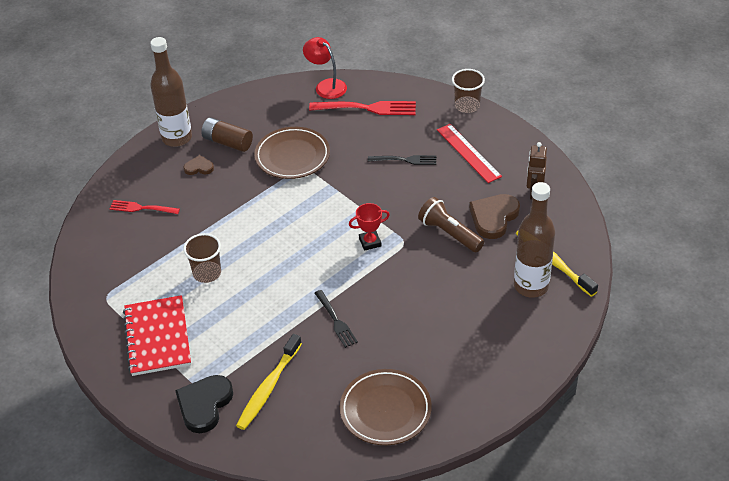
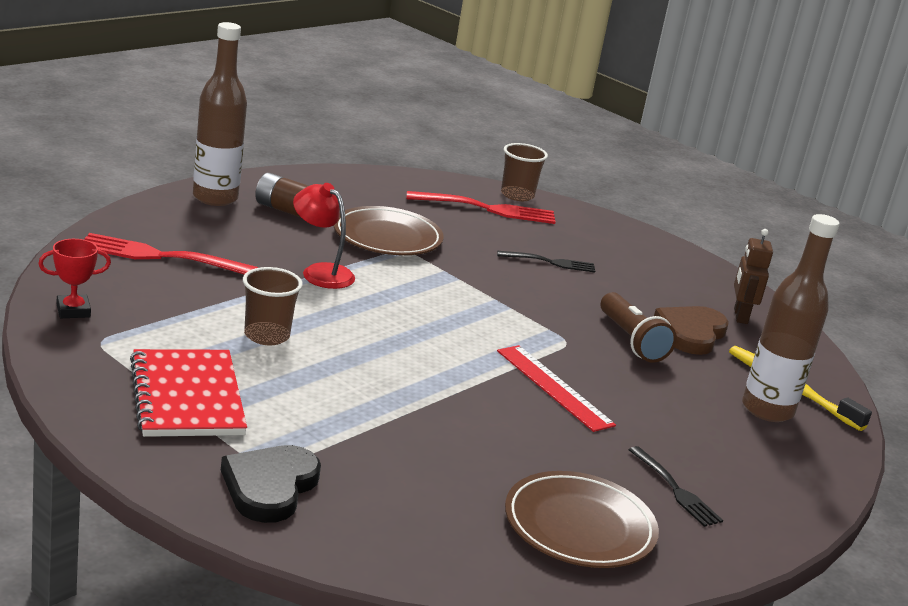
camera: 10 degrees left, 20 degrees down
red fork [110,200,180,214] -> red fork [85,233,258,274], size x1.62
brown heart [184,155,214,175] -> none
yellow toothbrush [236,334,302,430] -> none
red lamp [303,37,347,99] -> red lamp moved to [293,183,355,289]
black fork [315,290,358,348] -> black fork moved to [629,446,723,527]
red trophy [349,203,390,251] -> red trophy moved to [38,239,111,318]
brown flashlight [418,197,484,252] -> brown flashlight turned 150 degrees counterclockwise [601,292,677,363]
red ruler [437,124,502,183] -> red ruler moved to [497,345,616,432]
brown cup [452,69,485,113] -> brown cup moved to [501,143,548,201]

